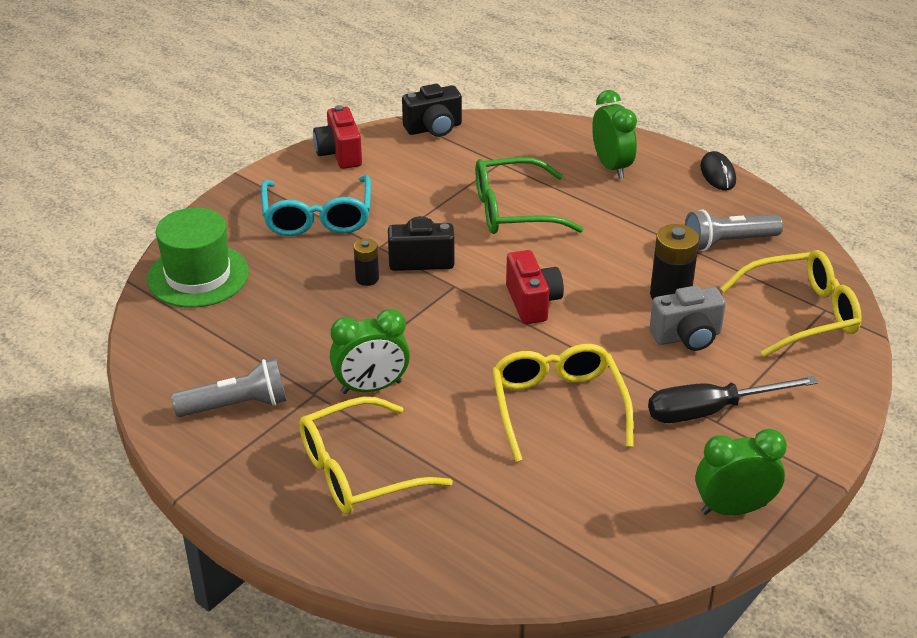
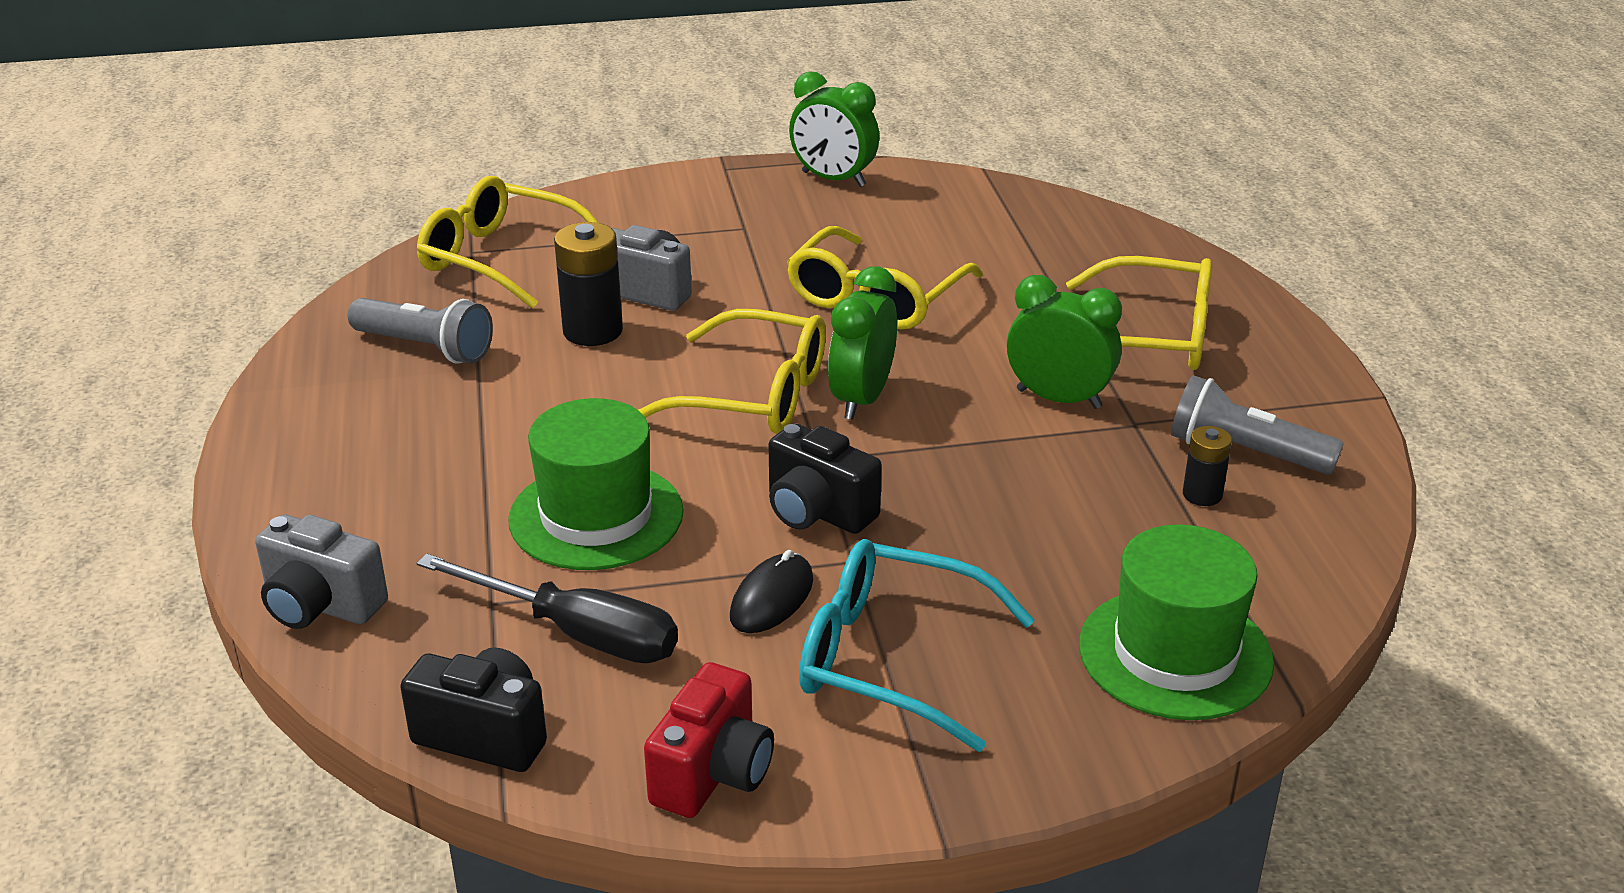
camera: 140 degrees left, 5 degrees down
turquoise glasses [261,175,371,236] -> turquoise glasses turned 105 degrees counterclockwise [799,539,1035,752]
black battery [354,239,379,286] -> black battery moved to [1183,426,1232,506]
green glasses [475,157,584,234] -> green hat [508,398,684,570]
red camera [506,250,564,324] -> yellow glasses [638,309,826,434]
green clock [592,90,637,179] -> green clock moved to [828,266,897,420]
black screwdriver [648,376,818,423] -> black screwdriver moved to [417,554,678,663]
black mouse [700,151,736,191] -> black mouse moved to [730,550,813,633]
none -> grey camera [255,515,388,629]

